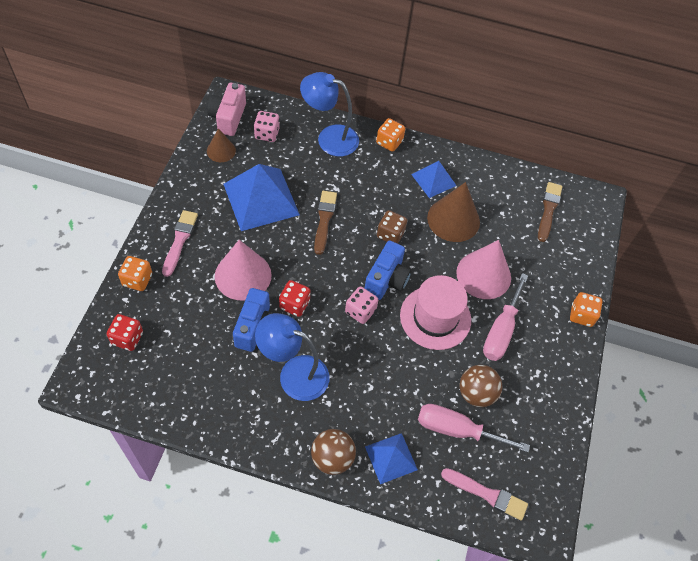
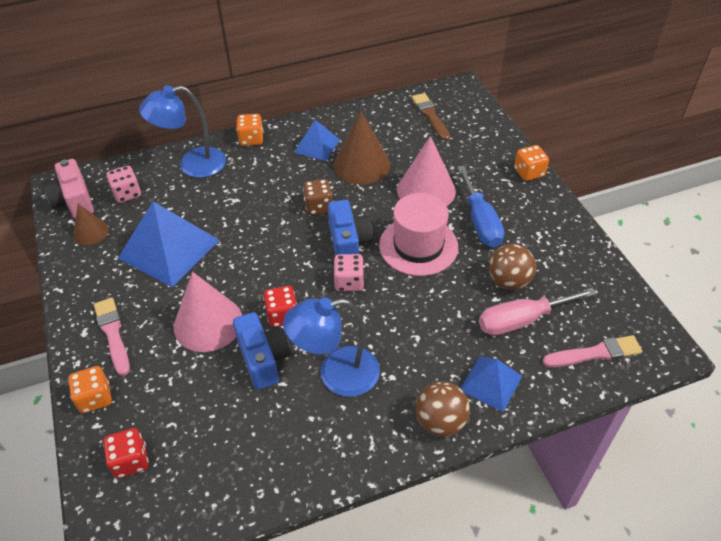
camera: 30 degrees left, 10 degrees down
brown brush [314,191,337,255] -> none
pink screwdriver [483,273,528,361] -> blue screwdriver [458,166,504,248]

